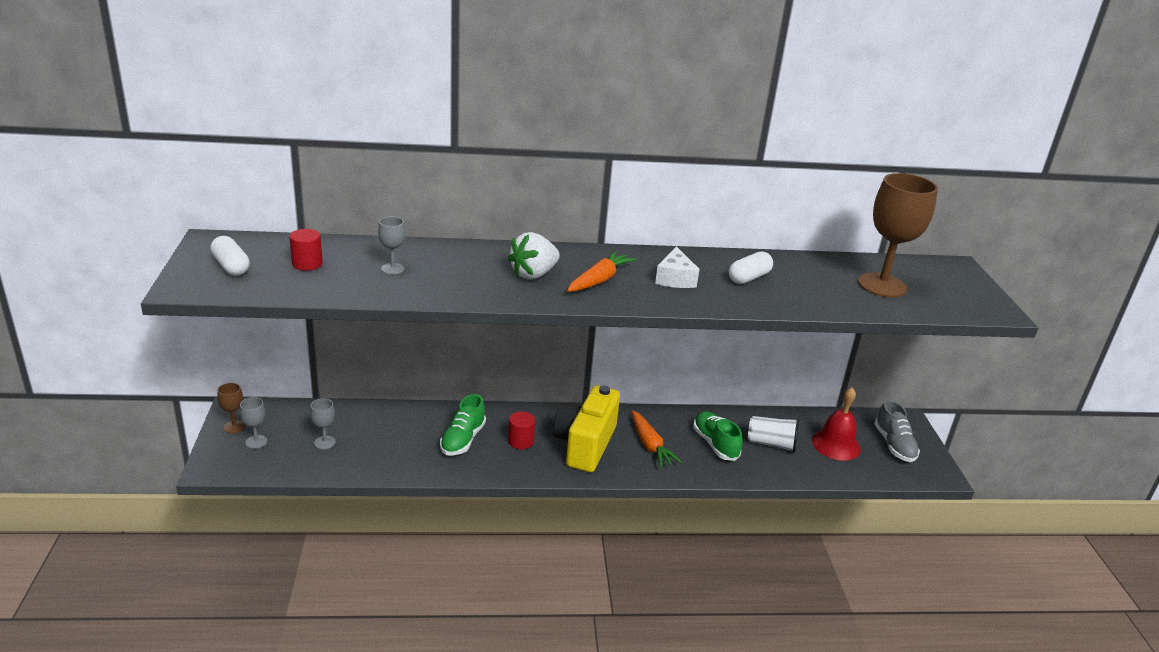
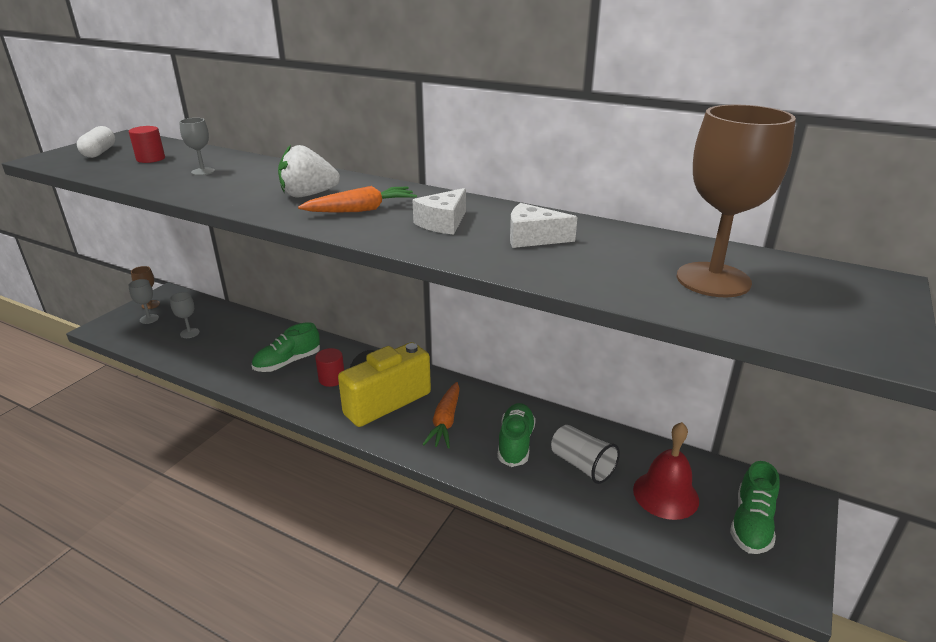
camera: 35 degrees right, 0 degrees up
white capsule [729,251,773,284] -> white cheese [510,203,577,248]
grey shoe [874,400,920,462] -> green shoe [730,461,780,554]

